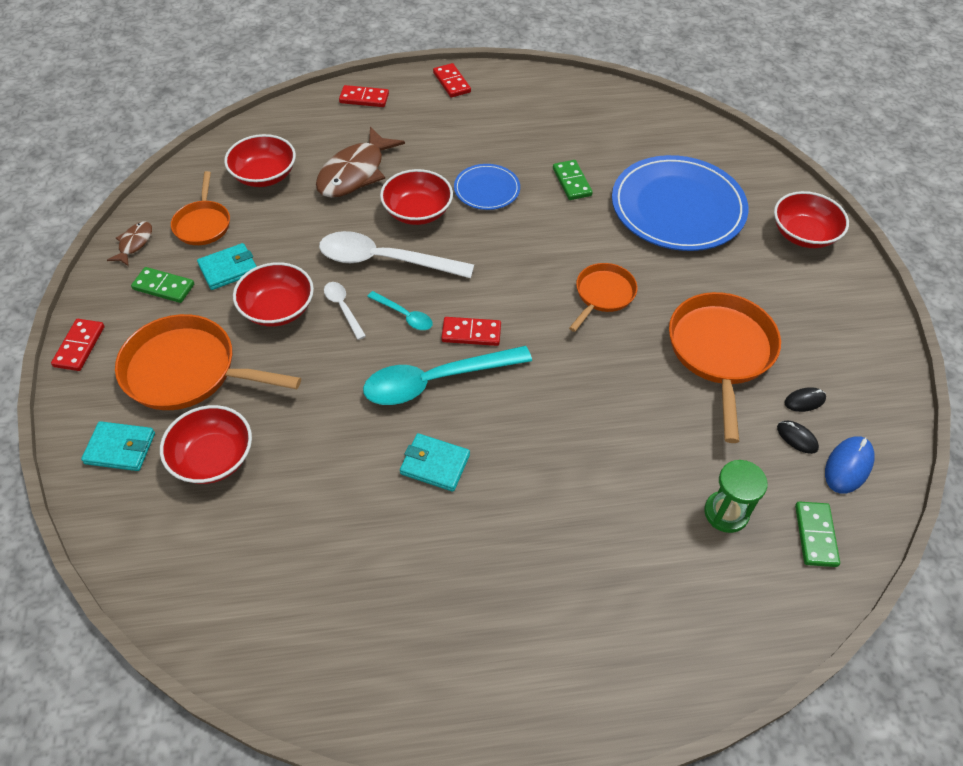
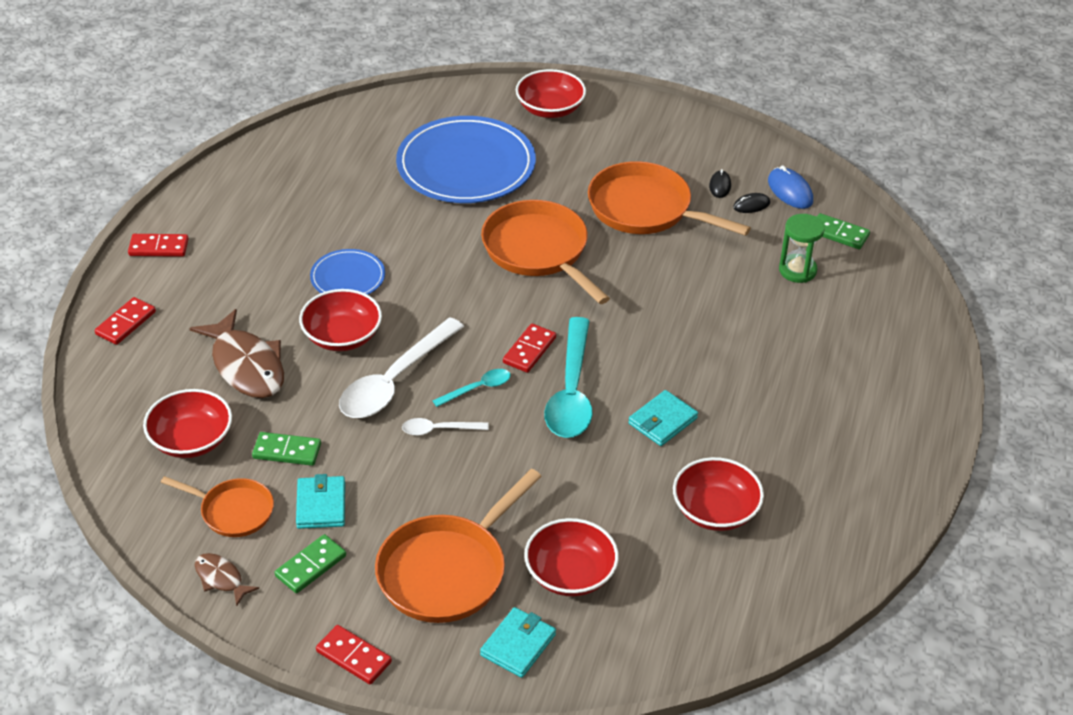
camera: 65 degrees left, 10 degrees down
red bowl [233,262,314,326] -> red bowl moved to [673,457,764,531]
green domino [553,160,593,200] -> green domino moved to [252,432,321,466]
orange pan [569,263,638,332] -> orange pan [481,200,610,304], size x1.73

